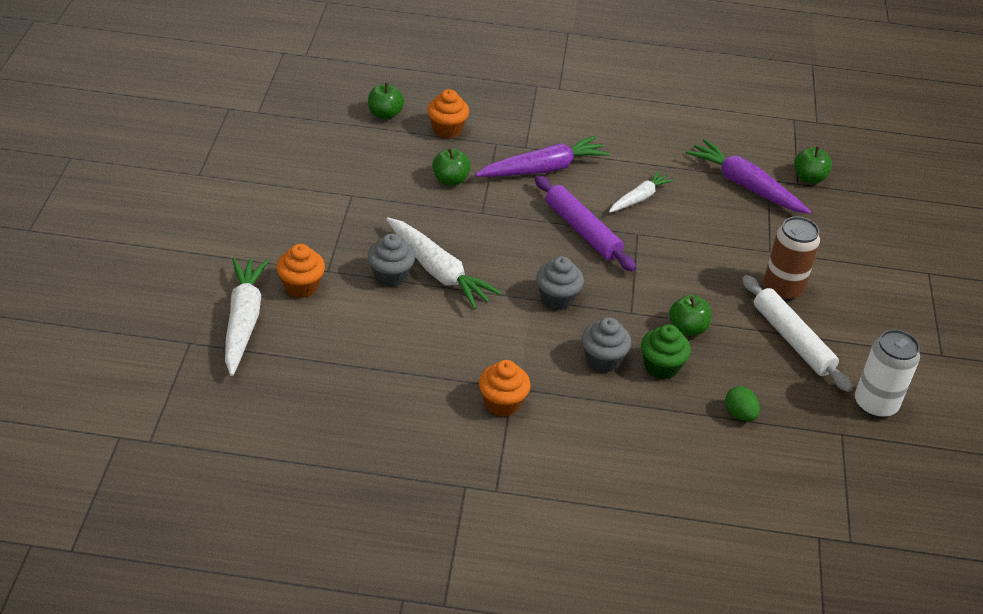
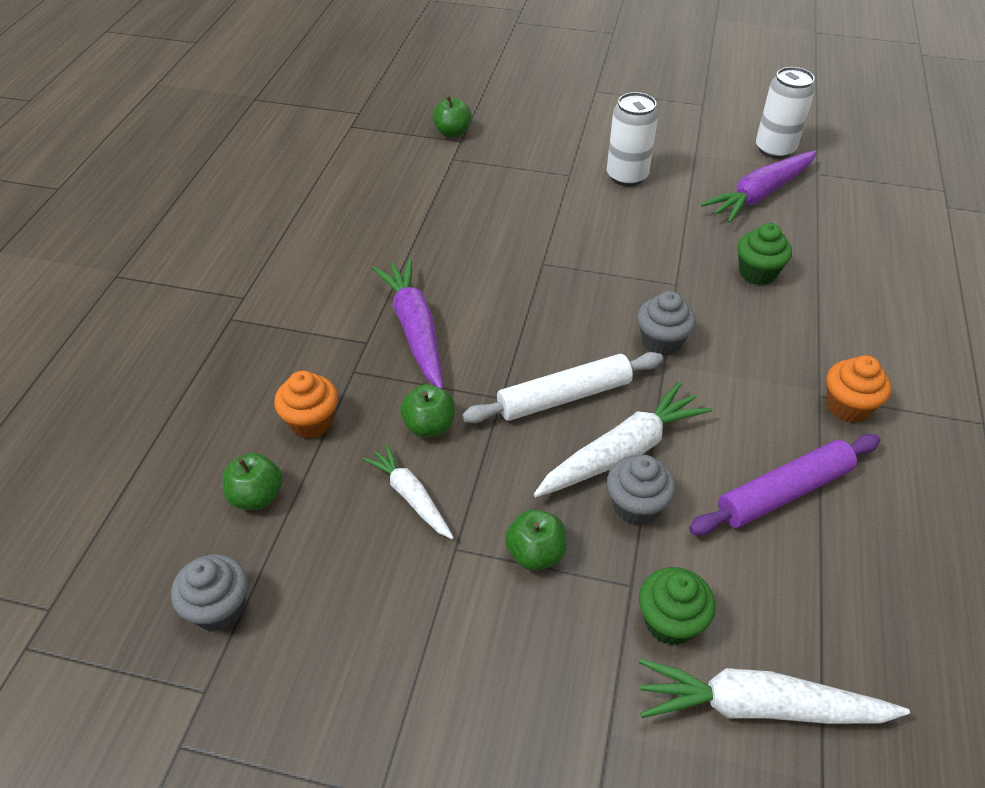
camera: 80 degrees left, 5 degrees up
orange cupcake [276,244,325,298] -> green cupcake [639,567,715,645]
purple rolling pin [535,175,636,272] -> purple rolling pin moved to [689,434,880,535]
grey cupcake [582,317,631,373] -> grey cupcake moved to [171,554,248,631]
white carrot [609,171,674,213] -> white carrot moved to [363,444,454,539]
green apple [669,295,711,336] -> green apple moved to [505,509,567,571]
purple carrot [686,139,811,214] -> purple carrot moved to [701,150,817,223]
green egg [725,386,760,421] -> none
white rolling pin [742,275,852,392] -> white rolling pin moved to [462,352,663,423]
brown can [763,216,820,301] -> white can [607,92,658,186]

